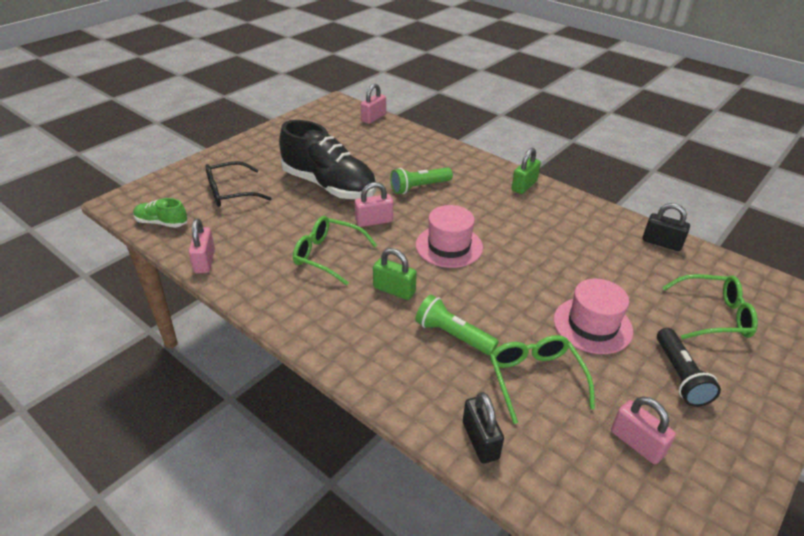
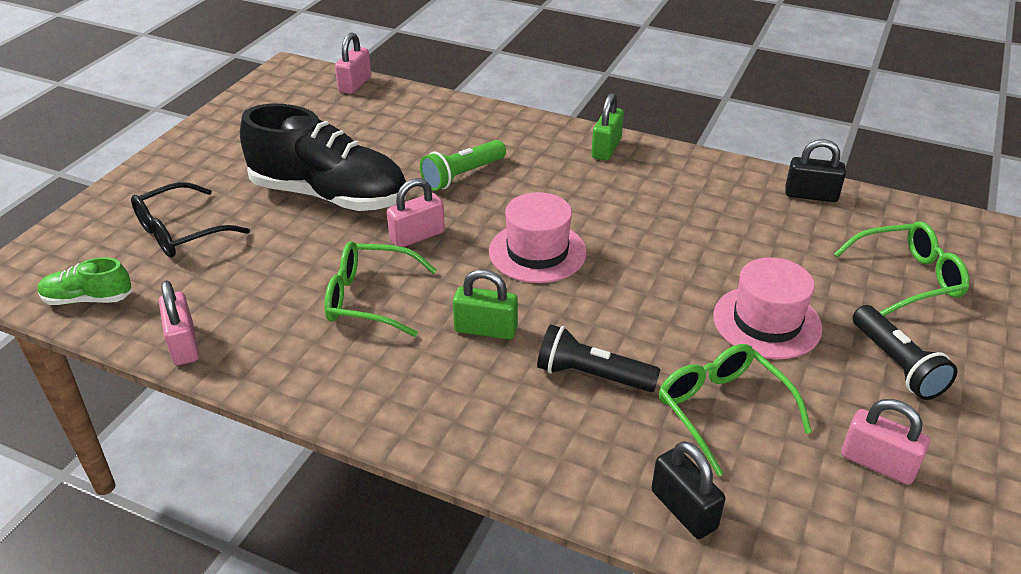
camera: 15 degrees left, 0 degrees up
green flashlight [415,295,499,355] -> black flashlight [537,324,661,392]

